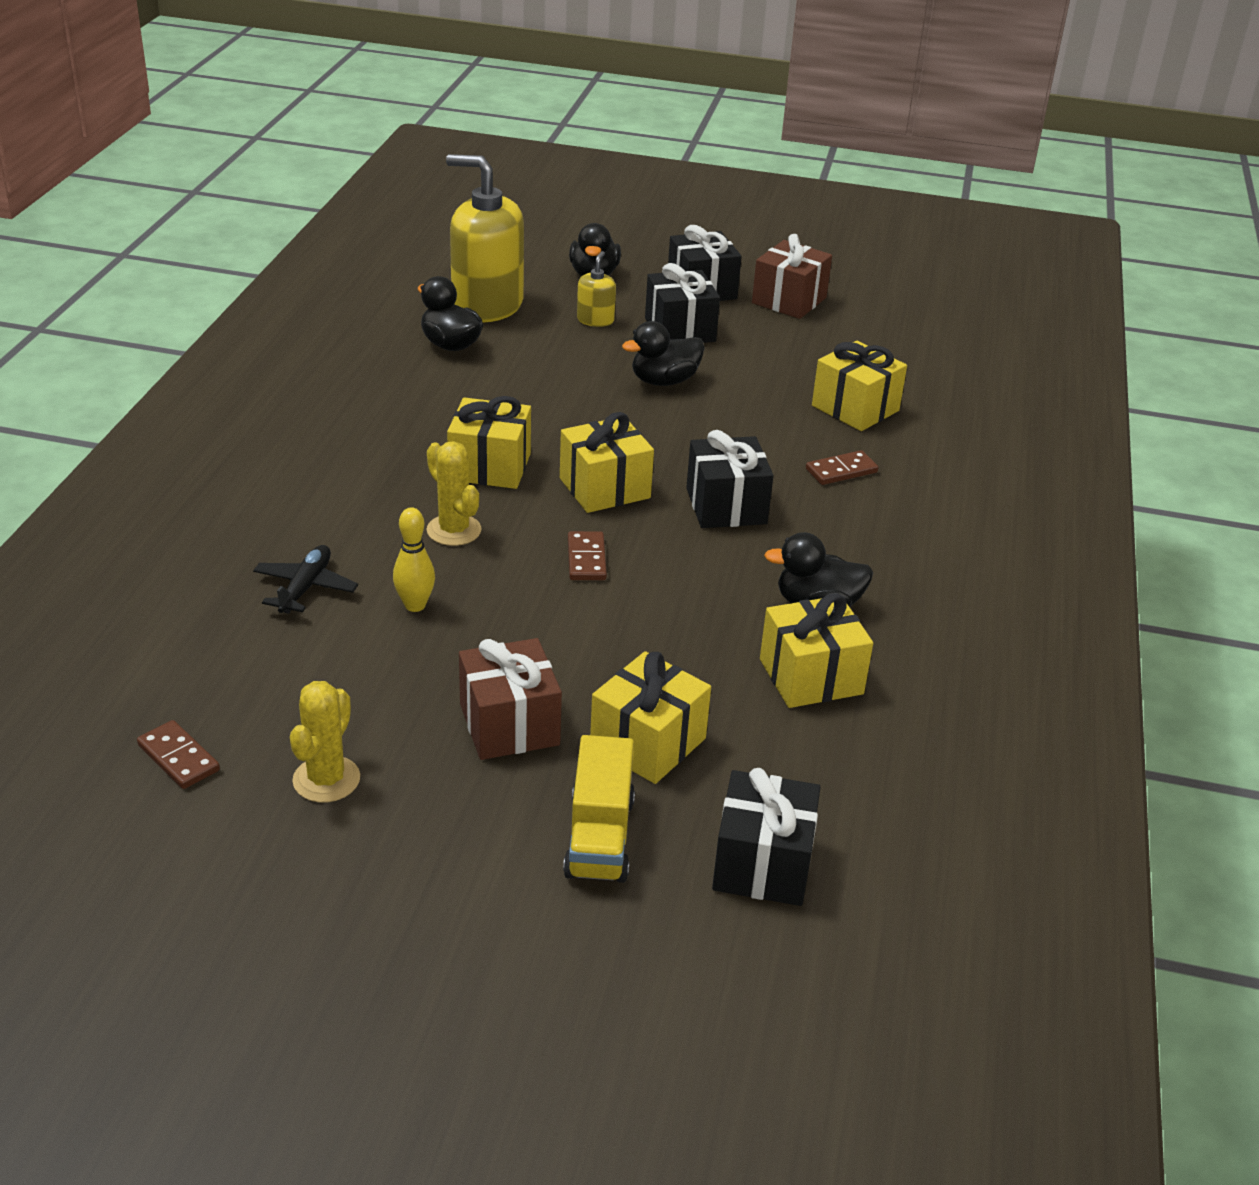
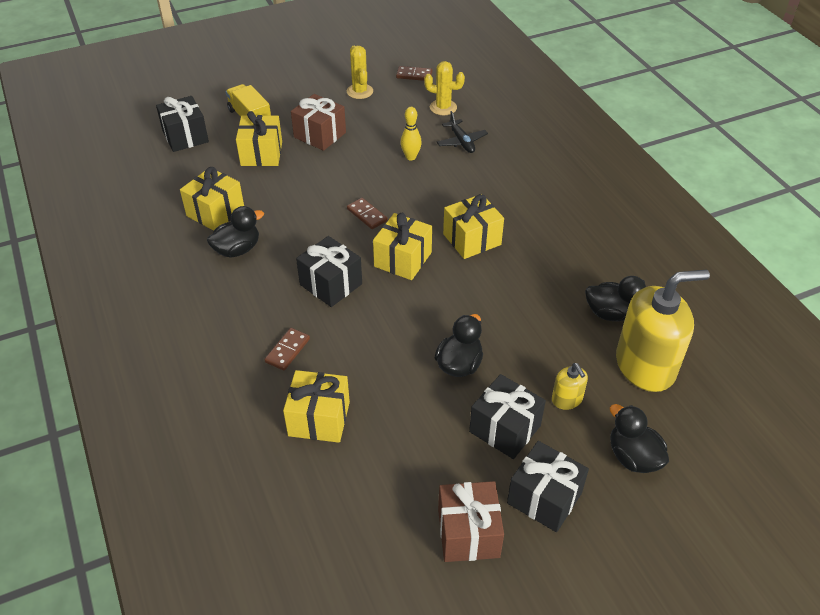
camera: 145 degrees right, 10 degrees up
yellow cactus [427,441,481,546] -> yellow cactus moved to [424,61,465,115]

